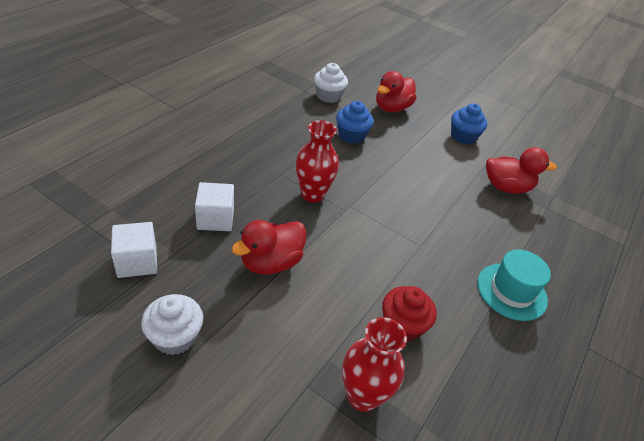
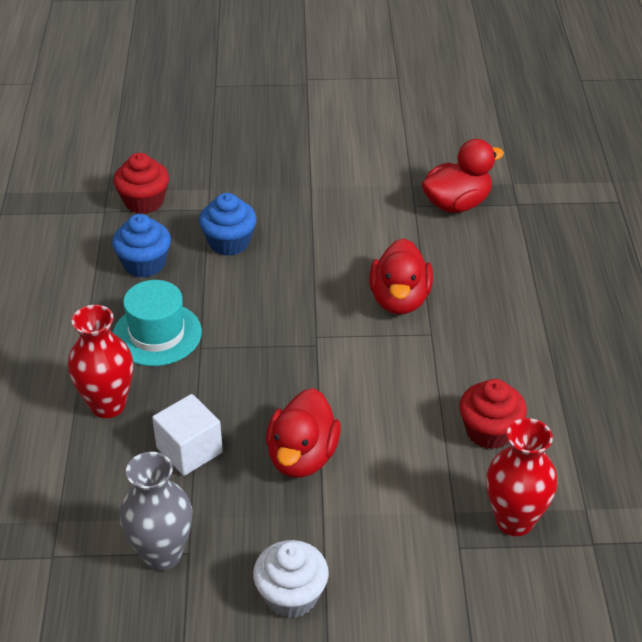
camera: 30 degrees left, 0 degrees up
white cube [111,222,157,278] -> grey vase [120,452,192,571]
red vase [296,120,339,203] -> red vase moved to [68,305,133,418]
white cupcake [314,63,348,103] -> red cupcake [114,153,169,214]
red duck [376,71,417,112] -> red duck moved to [369,238,433,315]
blue cupcake [451,103,487,145] -> blue cupcake moved to [112,214,171,278]
turquoise hat [477,250,551,321] -> turquoise hat moved to [113,280,202,366]

